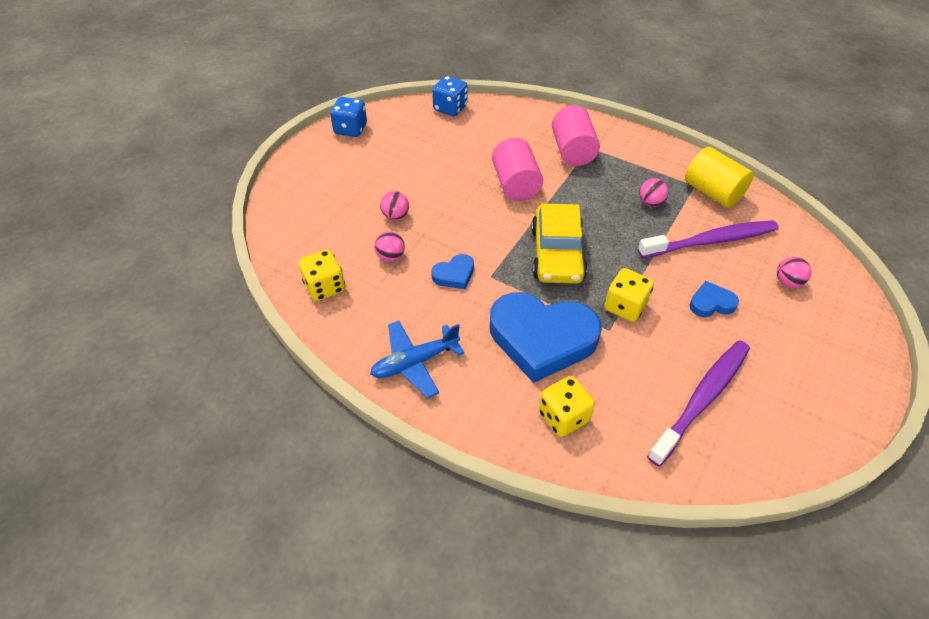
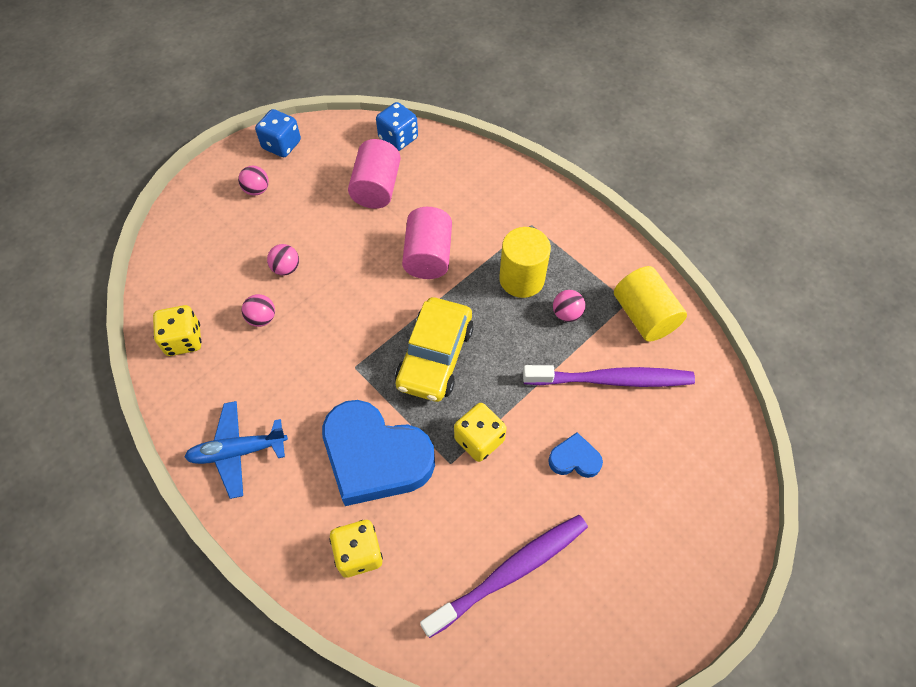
camera: 15 degrees right, 10 degrees up
blue heart [431,254,474,289] -> none
pink cylinder [552,105,600,166] -> pink cylinder moved to [348,139,401,209]
pink ball [777,257,811,288] -> pink ball moved to [238,166,269,196]
none -> yellow cylinder [499,227,551,298]

